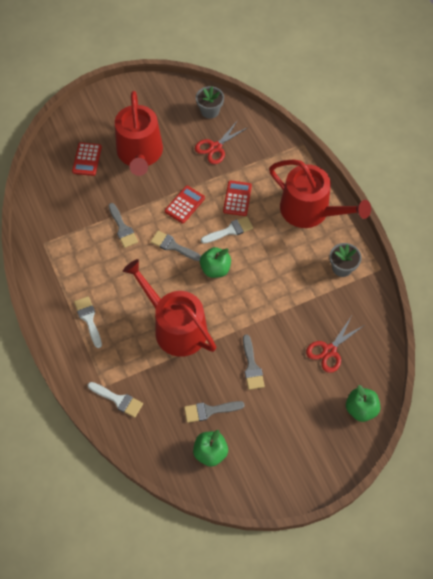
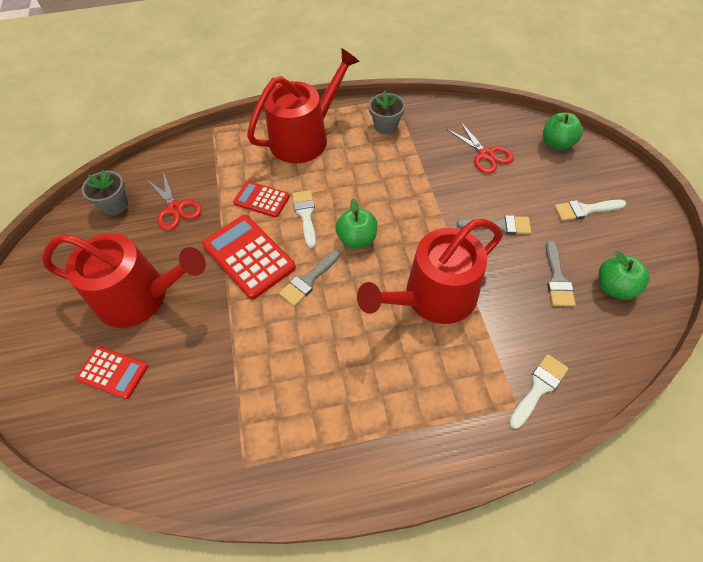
camera: 75 degrees left, 5 degrees down
white brush [74,296,102,348] -> white brush moved to [554,200,626,221]
grey brush [108,203,138,248] -> none
red calculator [165,186,205,224] -> red calculator [202,215,296,299], size x1.66

